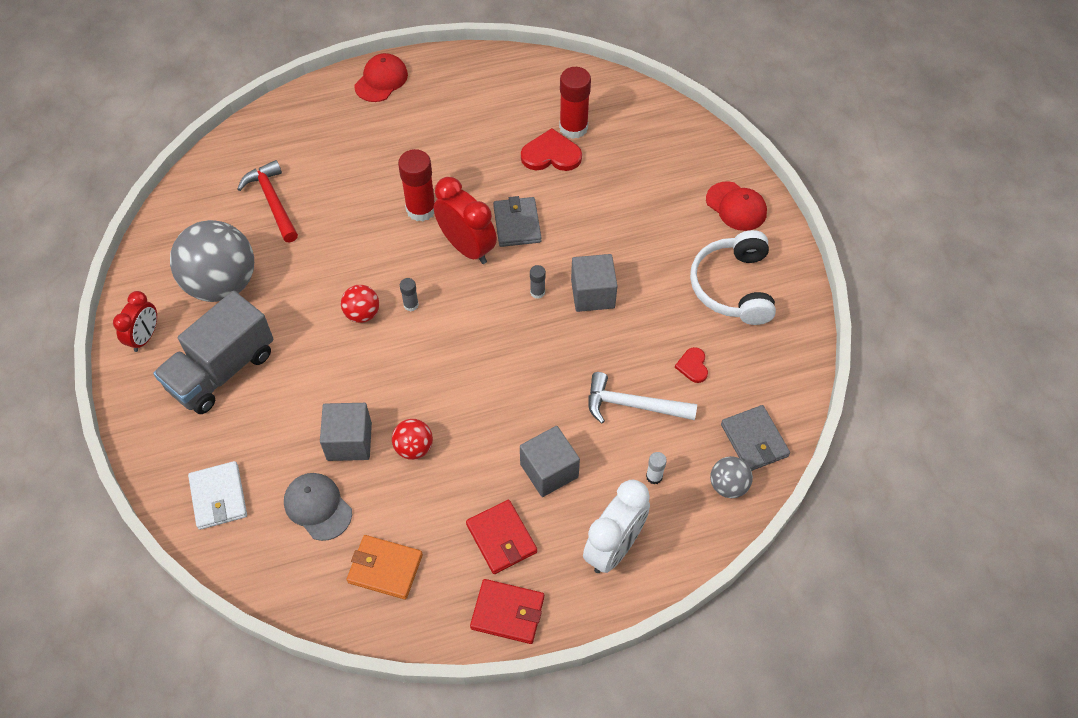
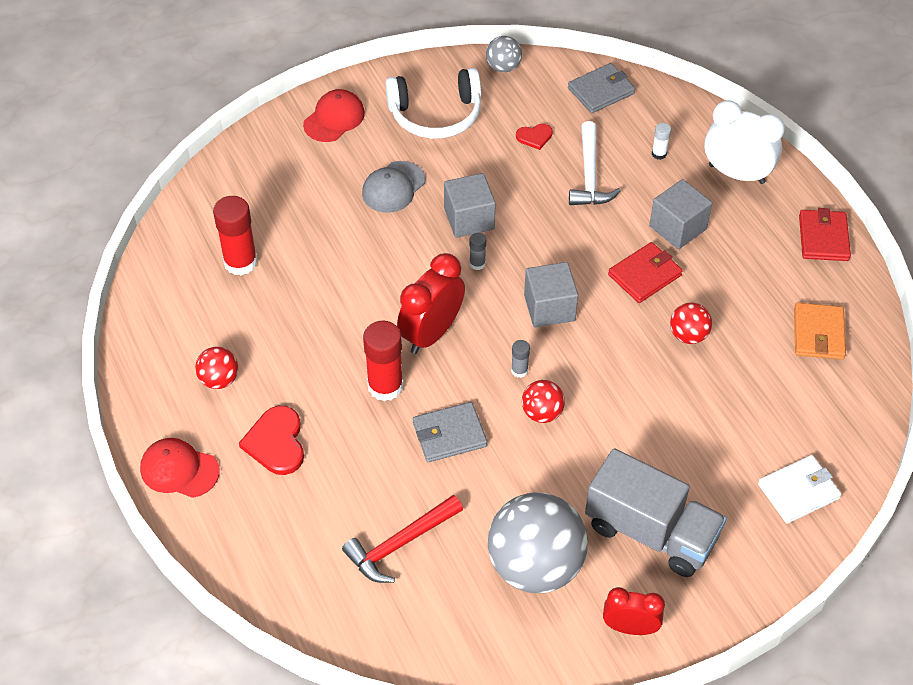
camera: 100 degrees left, 5 degrees down
grey cap [284,473,352,541] -> grey cap moved to [362,161,425,213]
grey cube [320,403,372,461] -> grey cube moved to [524,262,578,327]
red wallet [466,500,537,574] -> red wallet moved to [608,242,683,303]
grey wallet [493,196,542,247] -> grey wallet moved to [413,402,487,462]
red heart [521,128,582,171] -> red heart moved to [239,406,304,475]
grey ball [710,456,753,498] -> grey ball moved to [486,36,522,73]
none -> red ball [195,347,238,389]

